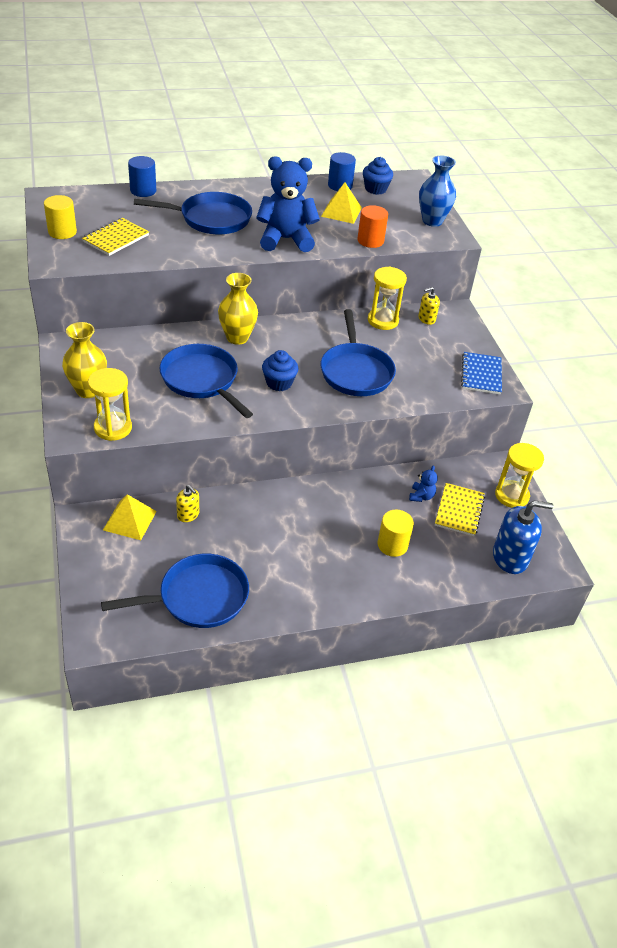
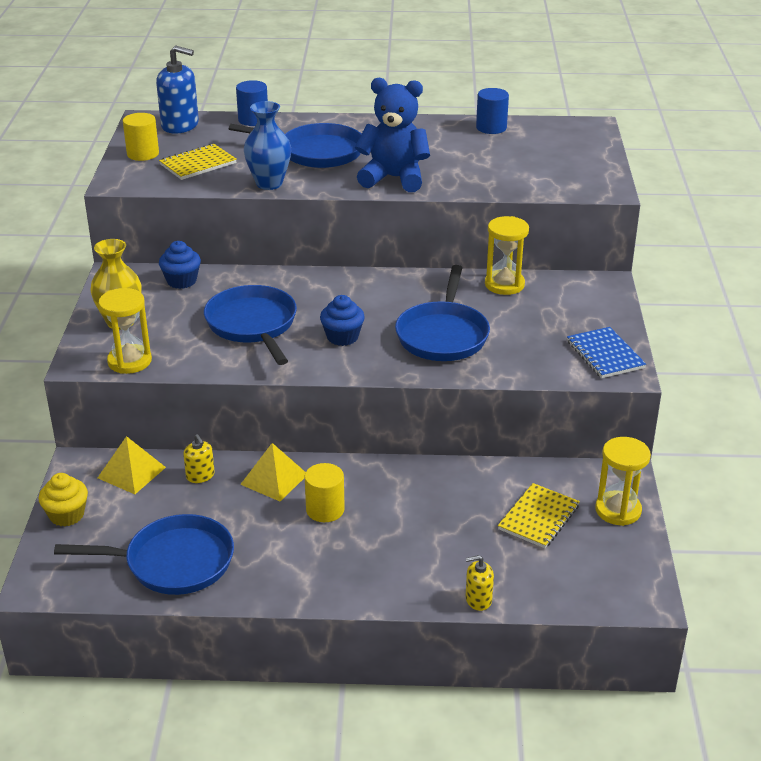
camera: 20 degrees right, 10 degrees down
yellow vase [218,273,258,345] -> none
yellow pyramid [321,182,362,224] -> yellow pyramid moved to [240,443,306,501]
orange cylinder [357,205,388,248] -> none
blue cupcake [363,157,393,195] -> blue cupcake moved to [159,241,201,289]
yellow cylinder [378,510,414,557] -> yellow cylinder moved to [305,463,345,522]
blue teddy bear [409,466,438,502] -> none
yellow soap dispenser [418,287,440,325] -> yellow soap dispenser moved to [465,555,494,611]
blue vase [419,156,456,227] -> blue vase moved to [244,101,291,190]
blue notebook [461,352,502,395] -> blue notebook turned 45 degrees counterclockwise [567,327,646,378]
blue soap dispenser [493,500,554,574] -> blue soap dispenser moved to [156,46,199,134]
none -> yellow cupcake [39,473,88,527]

